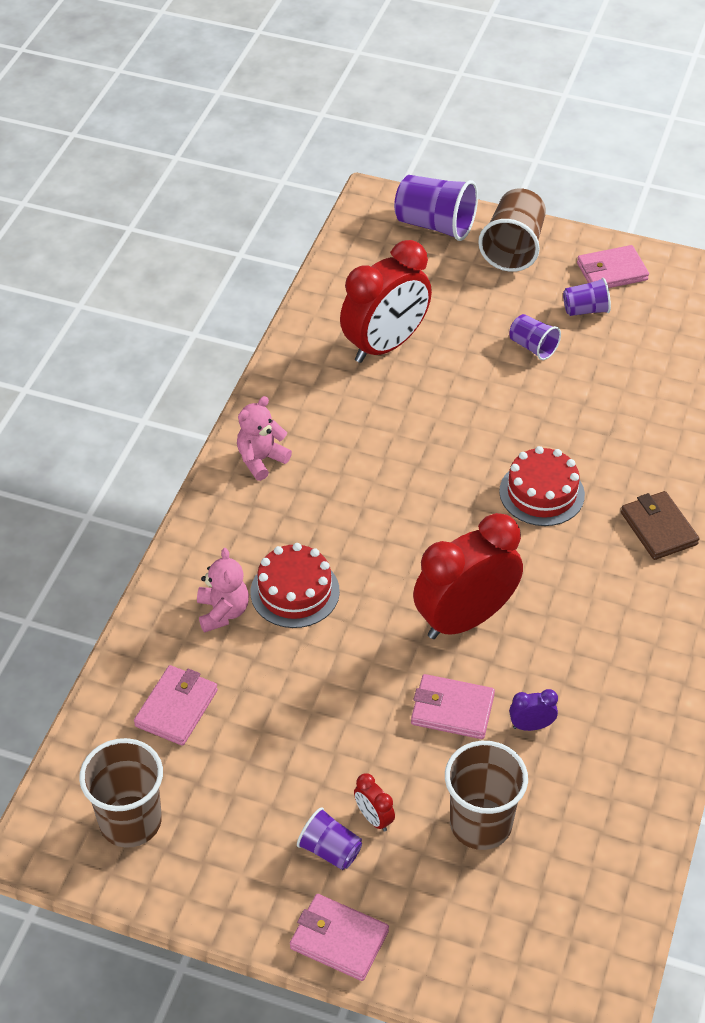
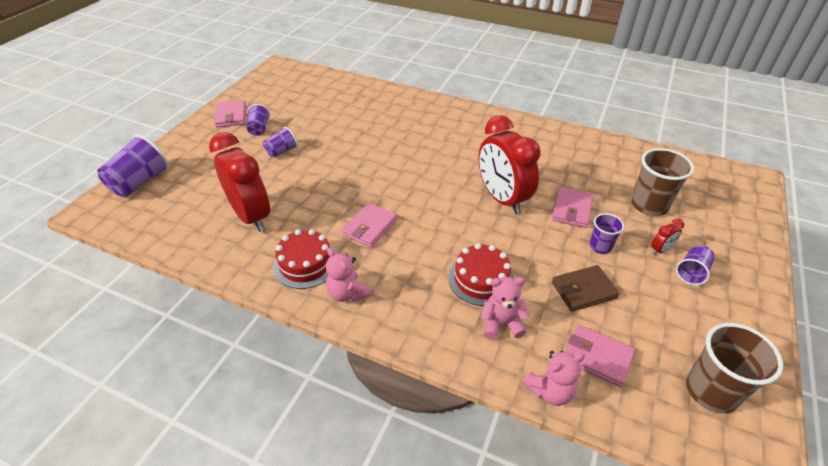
camera: 85 degrees left, 5 degrees down
pink wallet [290,894,389,981] -> pink wallet moved to [342,203,397,247]
brown cup [478,188,546,272] -> none
red cake [499,446,585,526] -> red cake moved to [273,229,336,289]
purple clock [509,689,558,731] -> none
brown wallet [621,491,699,560] -> brown wallet moved to [552,265,620,312]
none -> pink teddy bear [522,351,585,406]
none -> purple cup [589,213,624,254]

